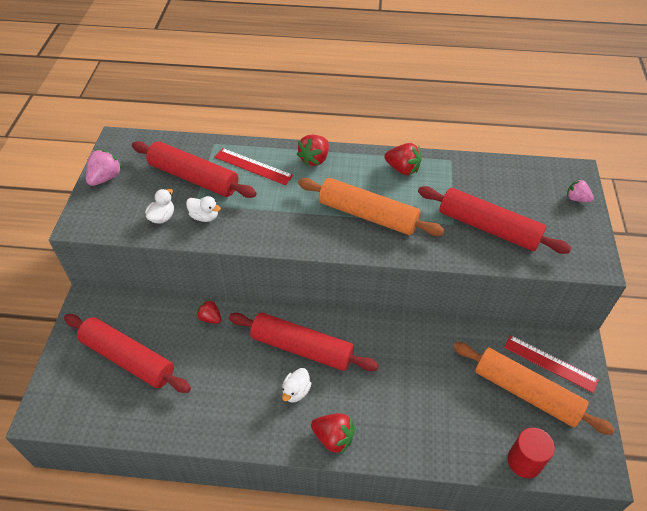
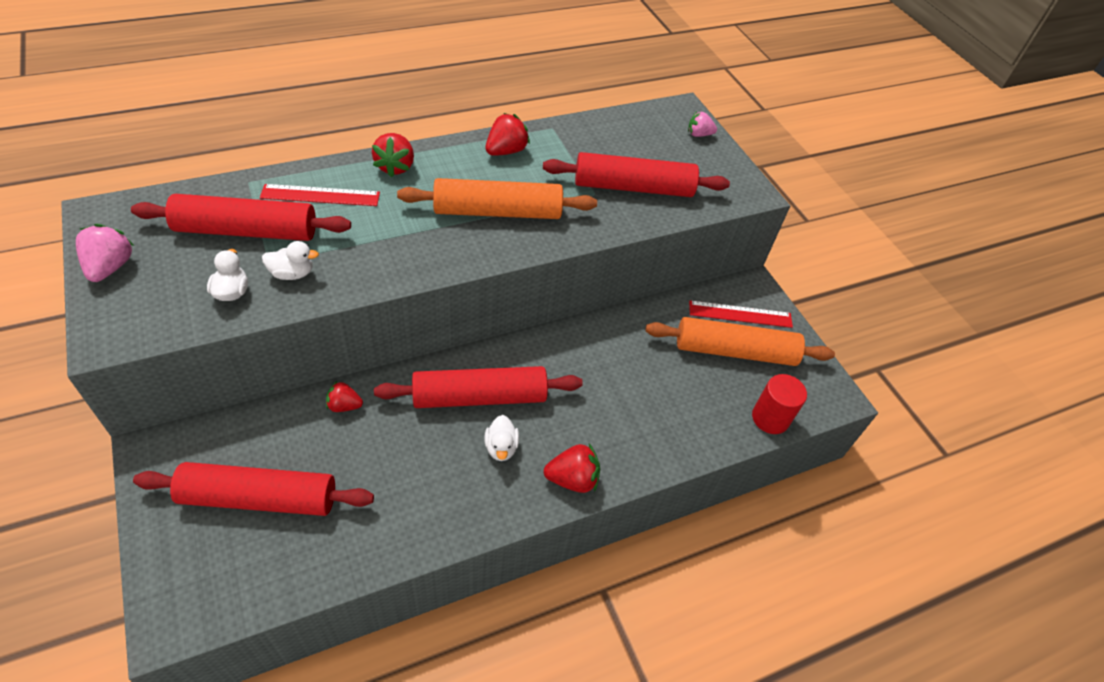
camera: 35 degrees left, 0 degrees up
red strawberry [385,143,422,175] -> red strawberry turned 45 degrees counterclockwise [485,113,530,156]

